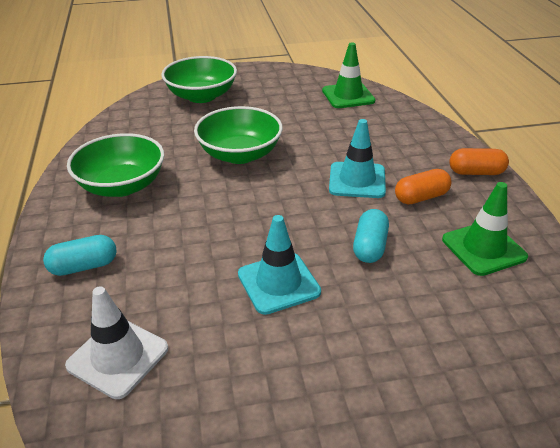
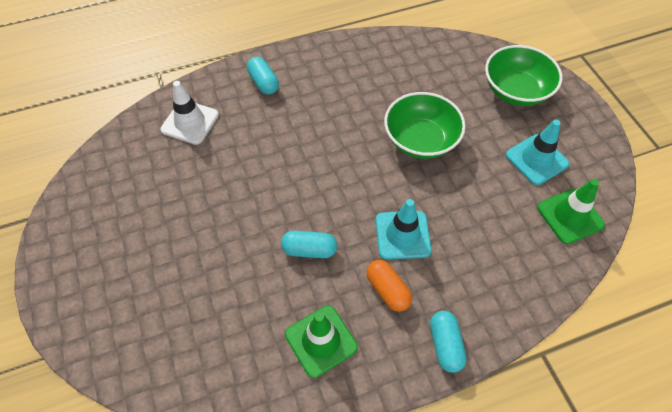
camera: 80 degrees right, 20 degrees up
green bowl [67,133,164,197] -> none
turquoise traffic cone [238,215,321,315] -> turquoise traffic cone moved to [506,120,569,185]
orange capsule [449,148,509,175] -> turquoise capsule [430,311,467,373]

